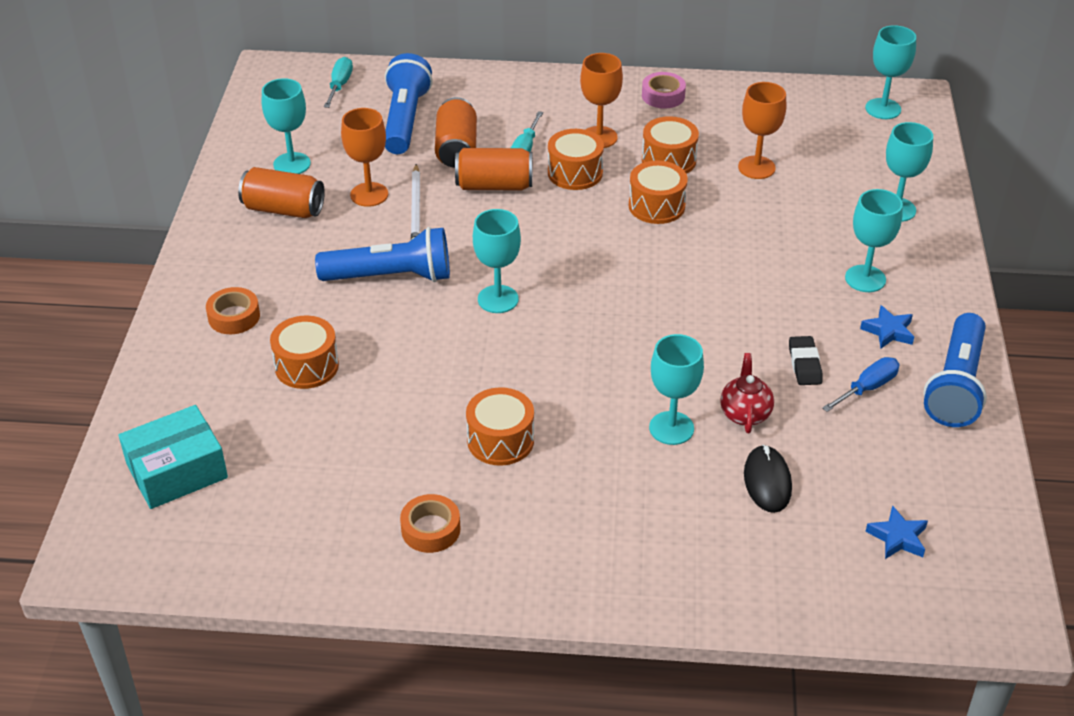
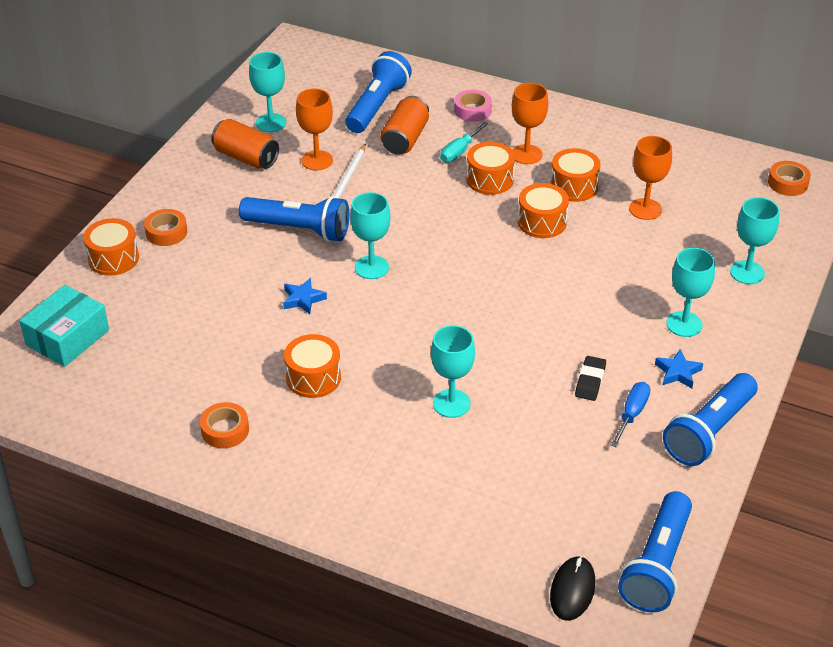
camera: 20 degrees right, 0 degrees up
turquoise box [119,405,228,509] -> turquoise box turned 45 degrees counterclockwise [19,285,109,367]
orange drum [270,316,339,389] -> orange drum moved to [83,218,139,276]
turquoise screwdriver [324,57,353,108] -> none
orange can [455,148,532,191] -> none
pink tape [642,72,686,109] -> pink tape moved to [454,89,492,122]
red teapot [720,353,774,433] -> none
black mouse [744,445,792,513] -> black mouse moved to [550,556,595,621]
blue screwdriver [822,357,900,412] -> blue screwdriver turned 45 degrees counterclockwise [611,382,650,447]
turquoise goblet [865,25,916,119] -> orange tape [768,161,811,196]
blue star [865,505,928,559] -> blue star moved to [283,278,327,314]
none -> blue flashlight [618,491,692,613]

